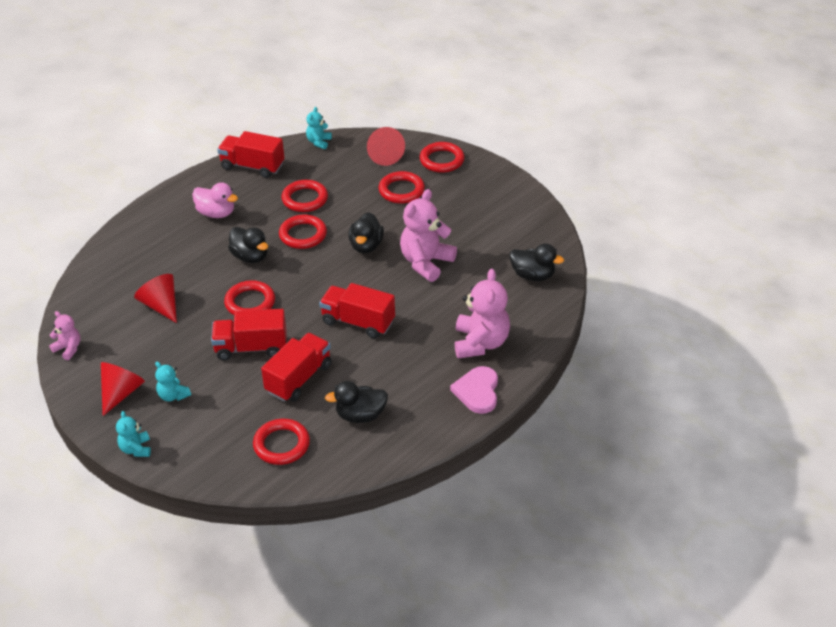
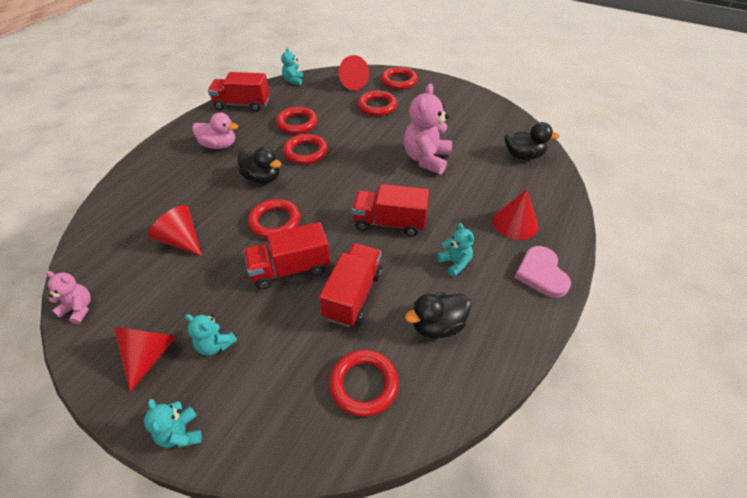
camera: 15 degrees left, 5 degrees up
black duck [348,212,384,253] -> none
pink teddy bear [455,269,510,358] -> red cone [493,189,538,240]
none -> turquoise teddy bear [437,223,474,277]

